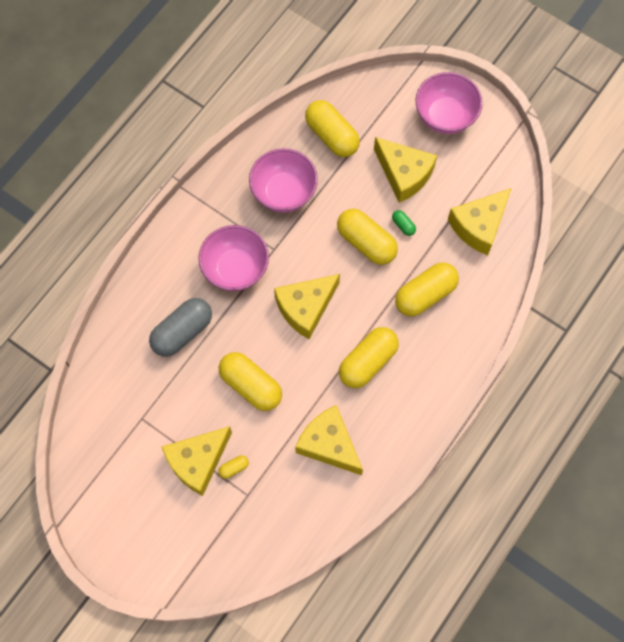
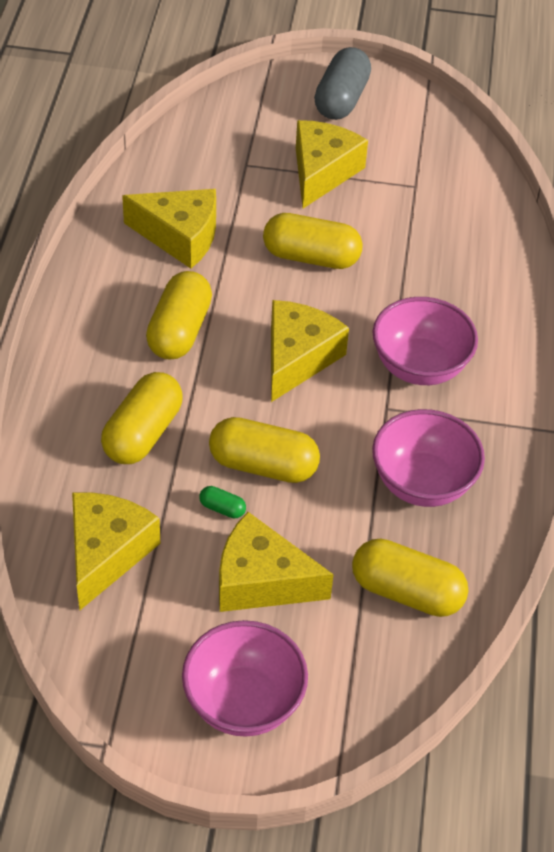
camera: 150 degrees right, 20 degrees down
grey capsule [149,298,212,357] -> grey capsule moved to [314,47,371,120]
yellow capsule [218,455,249,479] -> none

